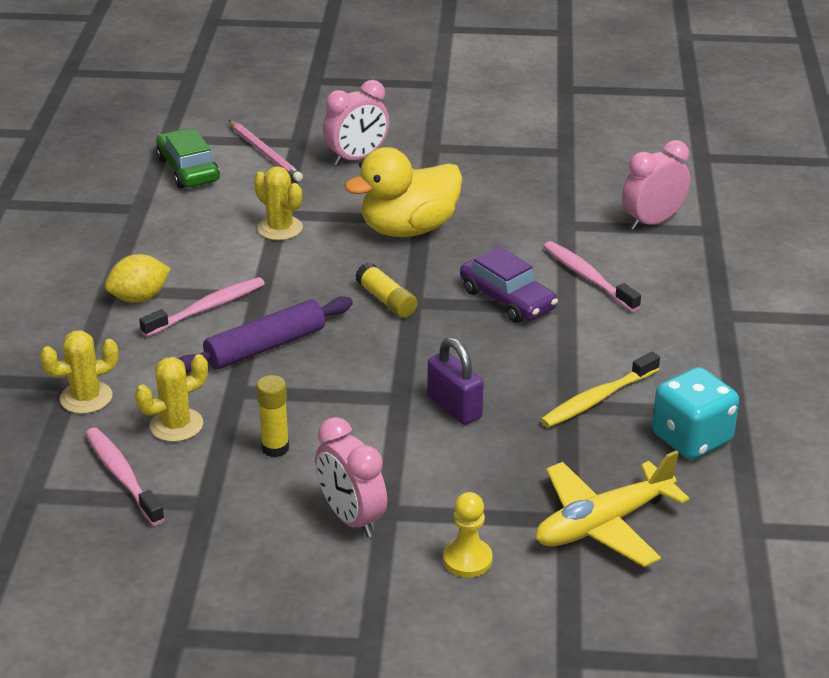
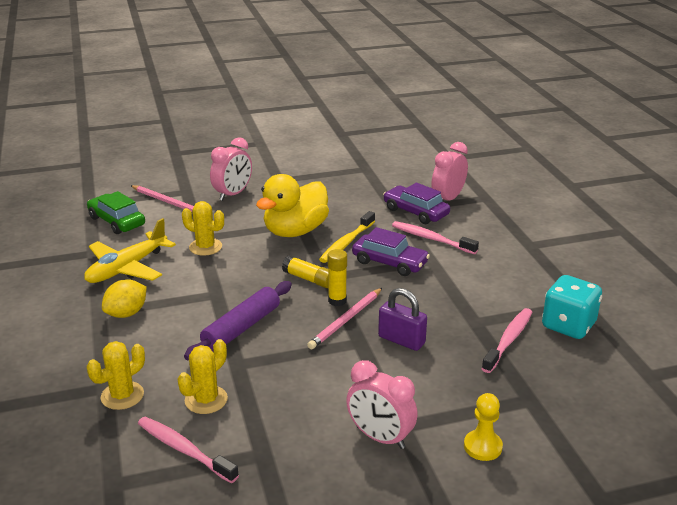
camera: 20 degrees left, 5 degrees down
pink toothbrush [139,277,265,337] -> pink toothbrush moved to [481,308,532,373]
yellow glue stick [257,375,289,457] -> yellow glue stick moved to [328,249,347,306]
yellow plane [536,451,689,567] -> yellow plane moved to [84,218,176,283]
yellow toothbrush [540,352,660,428] -> yellow toothbrush moved to [319,211,375,263]
none -> pink pencil [307,288,382,349]
none -> purple car [383,183,450,224]

